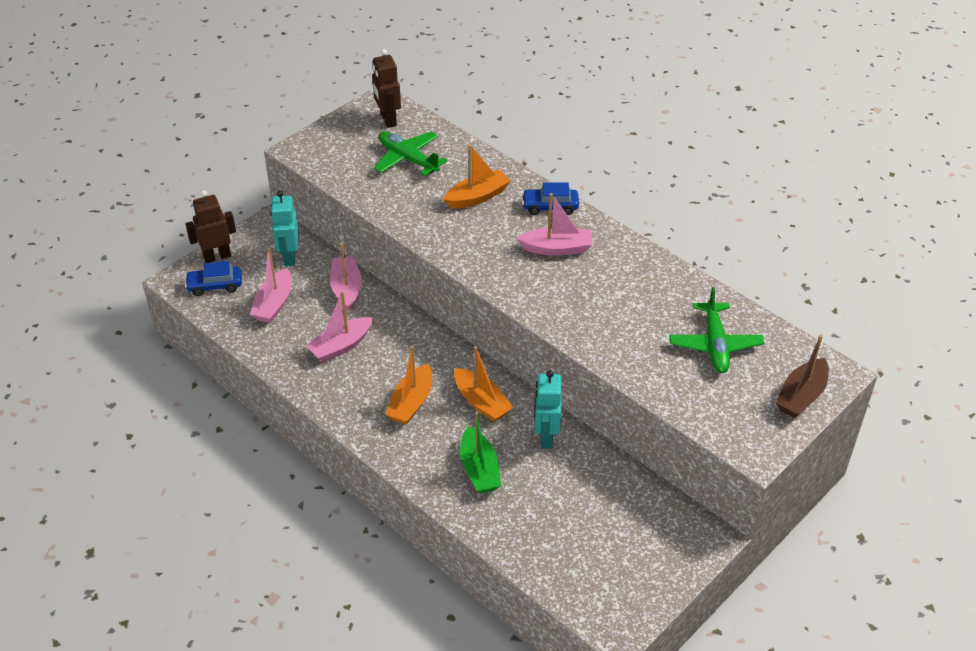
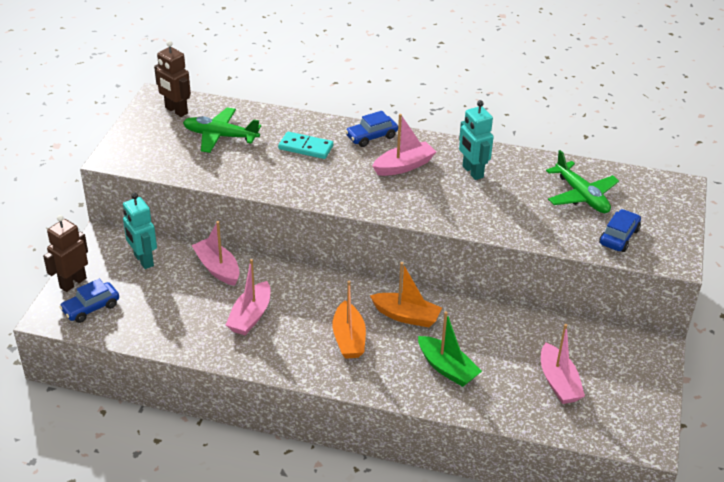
camera: 30 degrees left, 5 degrees down
pink boat [250,247,291,323] -> pink boat moved to [541,324,585,404]
orange boat [443,145,511,209] -> turquoise domino [278,132,333,159]
turquoise robot [534,370,562,449] -> turquoise robot moved to [459,100,493,180]
brown boat [776,335,829,418] -> none
none -> blue car [599,209,641,252]

